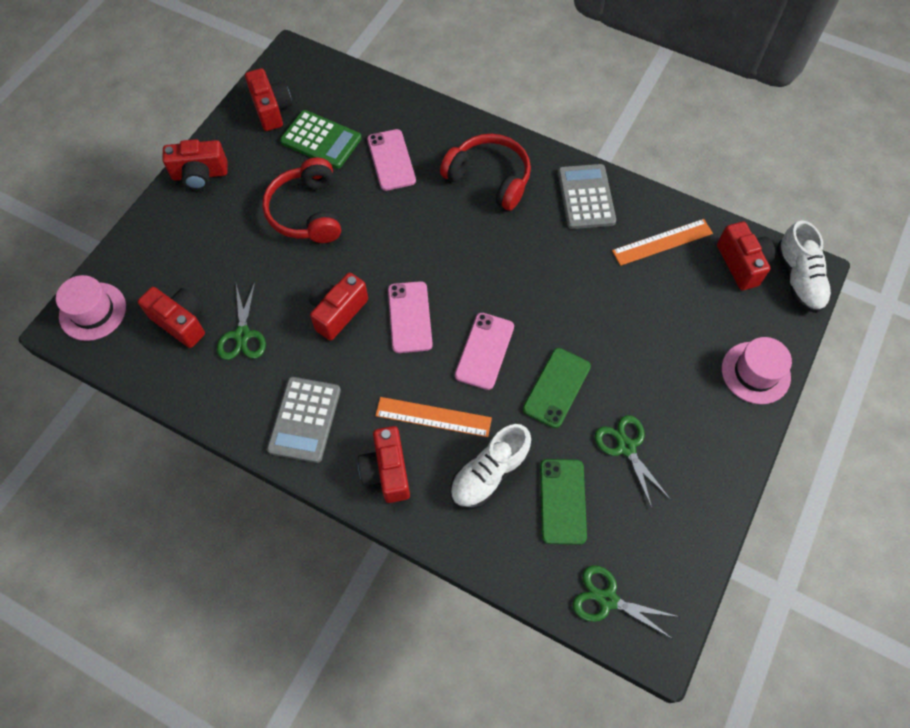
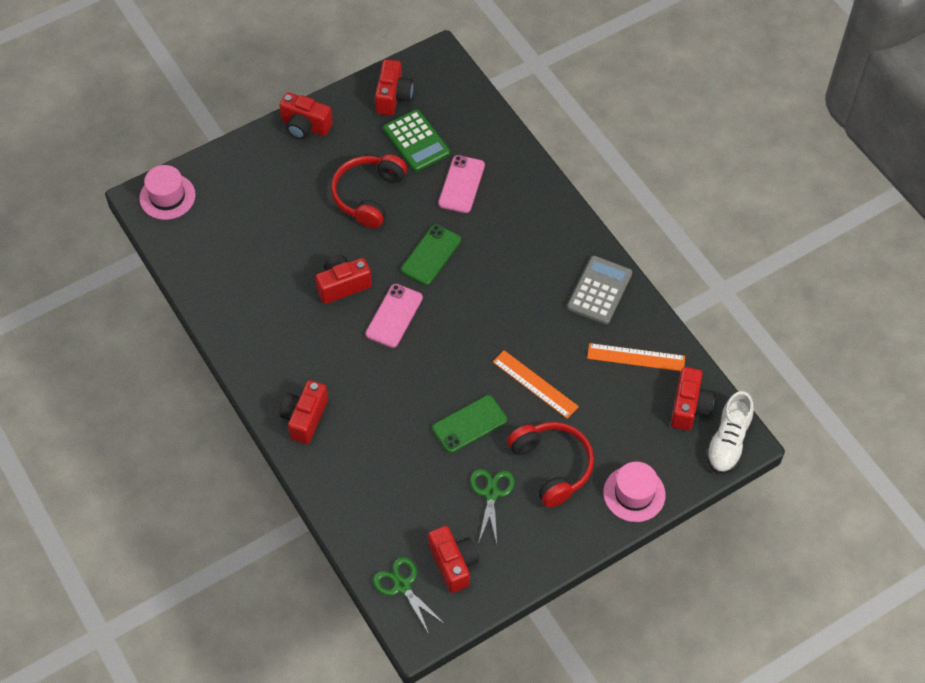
camera: 30 degrees right, 5 degrees down
red camera [138,287,205,348] -> red camera moved to [428,526,479,593]
green scissors [217,282,266,360] -> none
grey calculator [267,377,341,463] -> none
orange ruler [375,397,492,437] -> orange ruler moved to [493,350,579,419]
red headphones [440,134,531,211] -> red headphones moved to [507,422,594,508]
white shoe [450,424,531,509] -> none
pink phone [455,313,514,390] -> none
green phone [540,459,587,545] -> green phone moved to [401,224,461,285]

